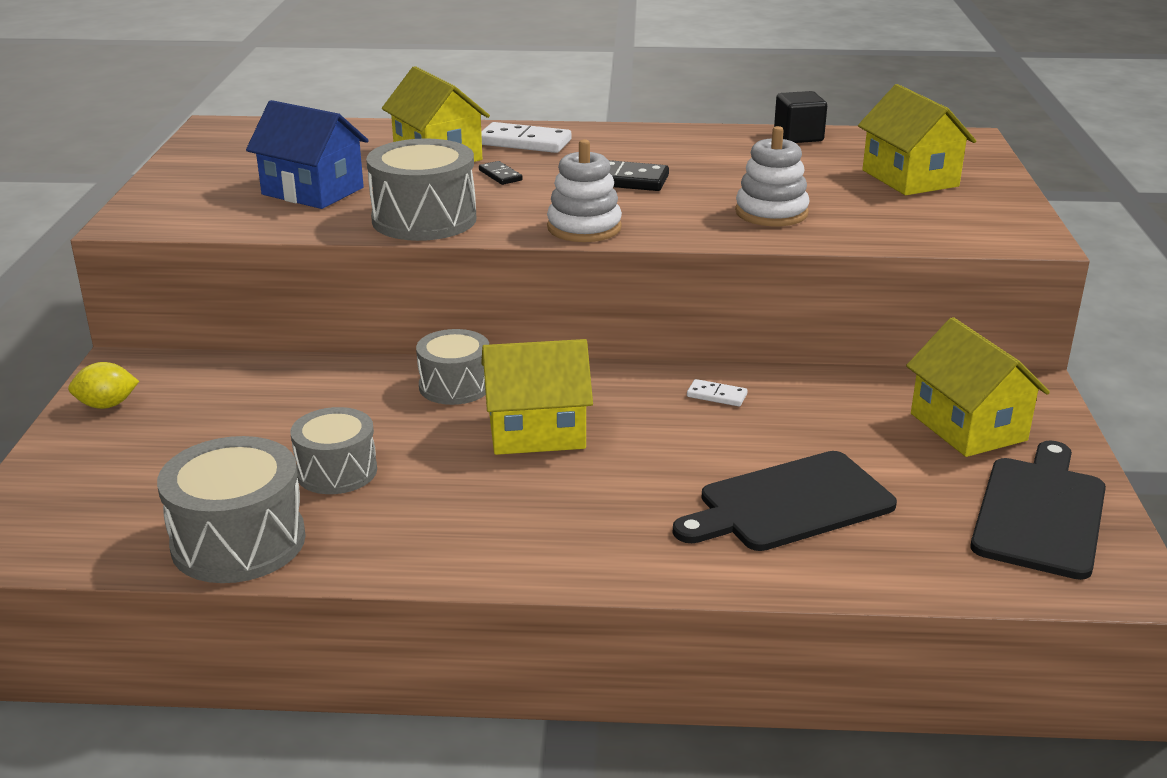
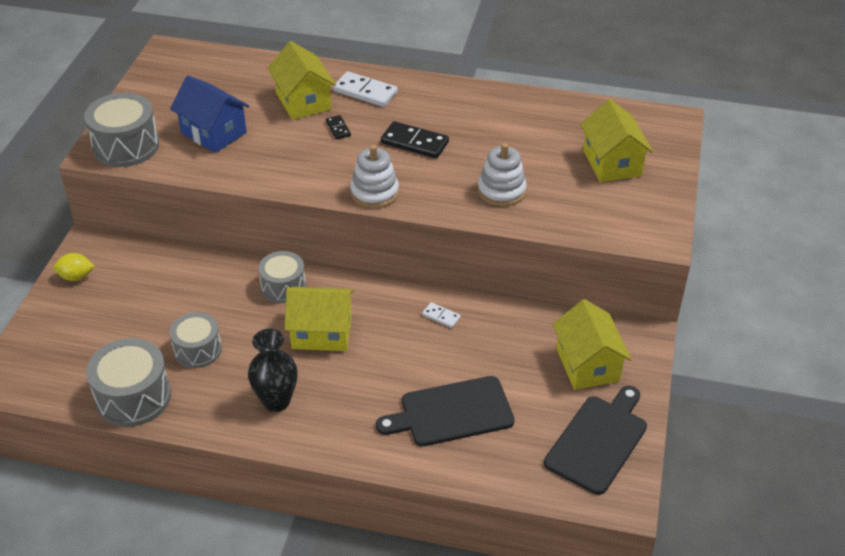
camera: 10 degrees right, 15 degrees up
grey drum [366,138,476,241] -> grey drum moved to [84,93,159,167]
black cube [774,91,827,143] -> none
none -> black vase [248,329,298,412]

